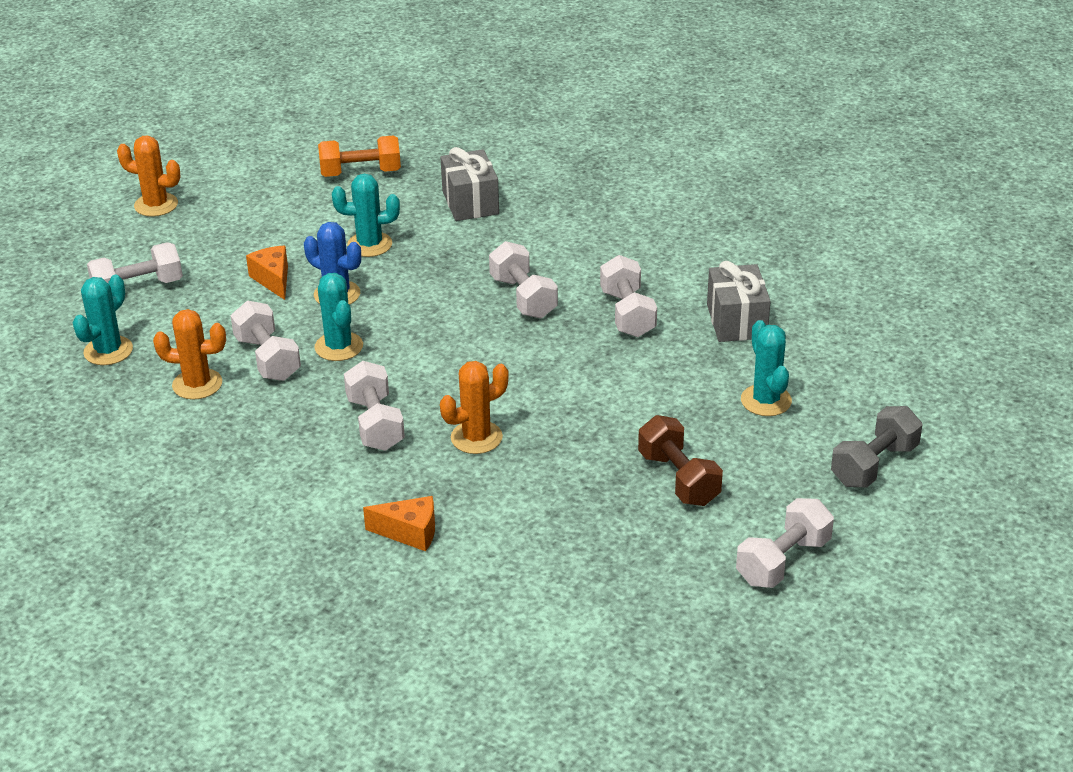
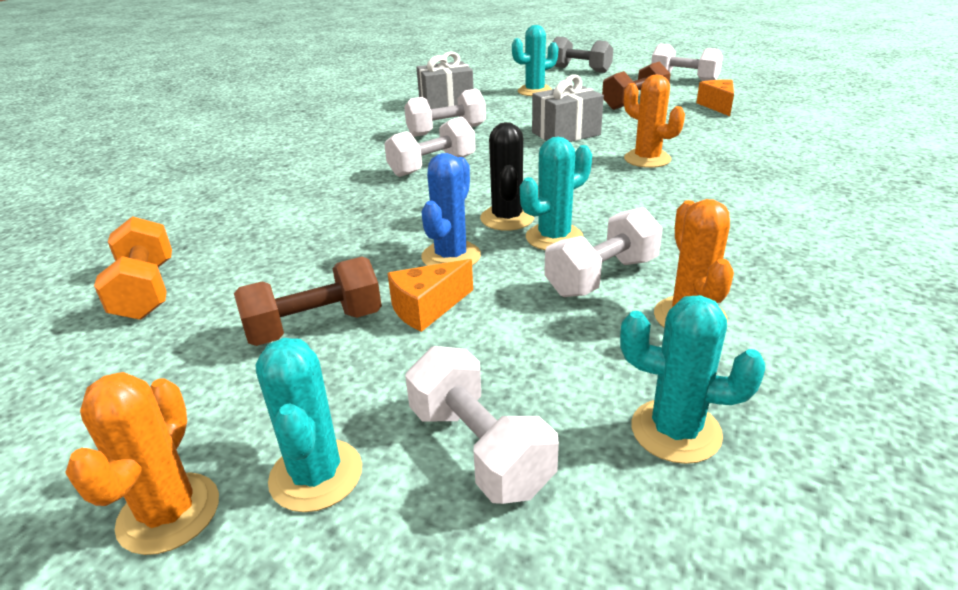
camera: 100 degrees left, 5 degrees down
turquoise cactus [332,174,400,257] -> turquoise cactus moved to [256,338,362,512]
white dumbbell [344,361,405,451] -> none
orange cheese [363,496,435,551] -> orange cheese moved to [696,80,734,116]
grey gift [440,147,499,221] -> grey gift moved to [532,74,604,142]
none -> brown dumbbell [234,256,382,346]
none -> black cactus [480,122,534,231]

